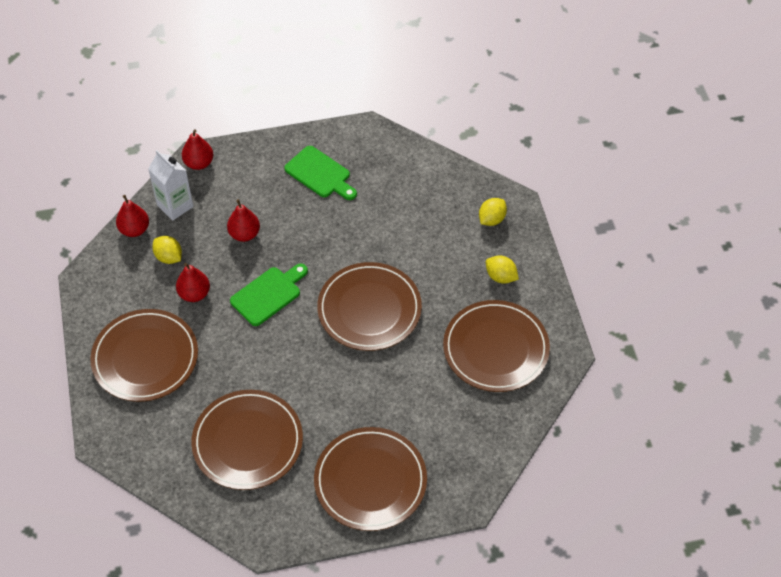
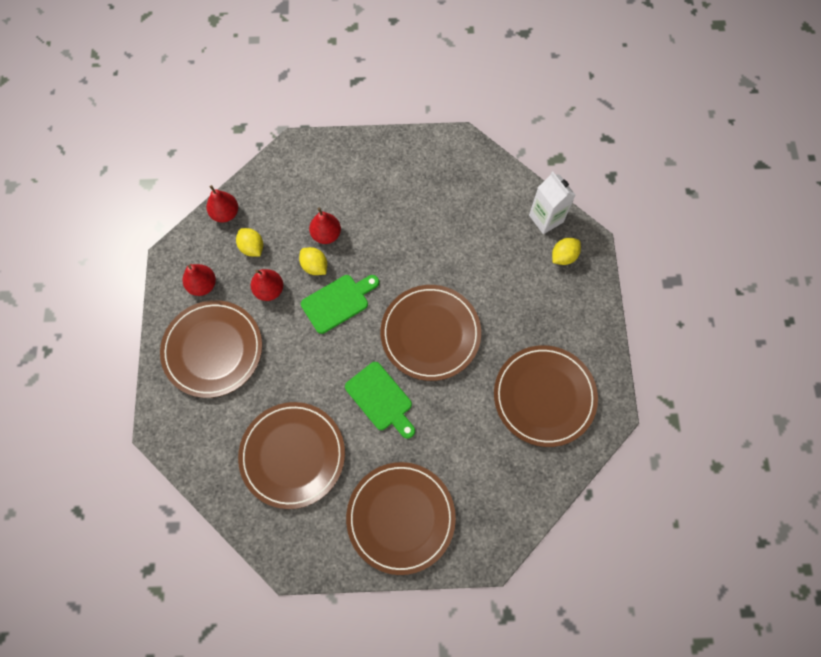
camera: 10 degrees right, 15 degrees up
white carton [148,150,193,221] -> white carton moved to [529,172,575,234]
red pear [182,129,213,170] -> red pear moved to [183,264,216,296]
green cutting board [284,146,357,200] -> green cutting board moved to [345,362,415,439]
yellow lemon [486,255,519,284] -> yellow lemon moved to [299,247,327,275]

